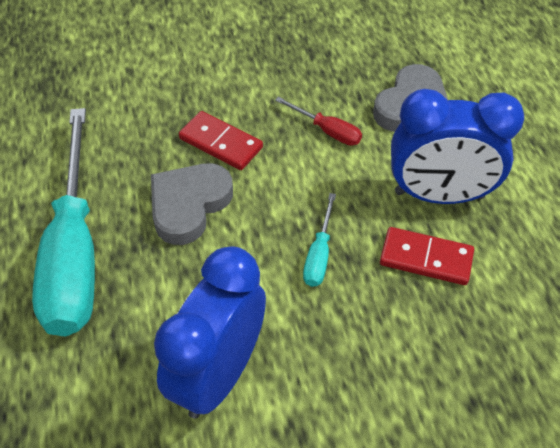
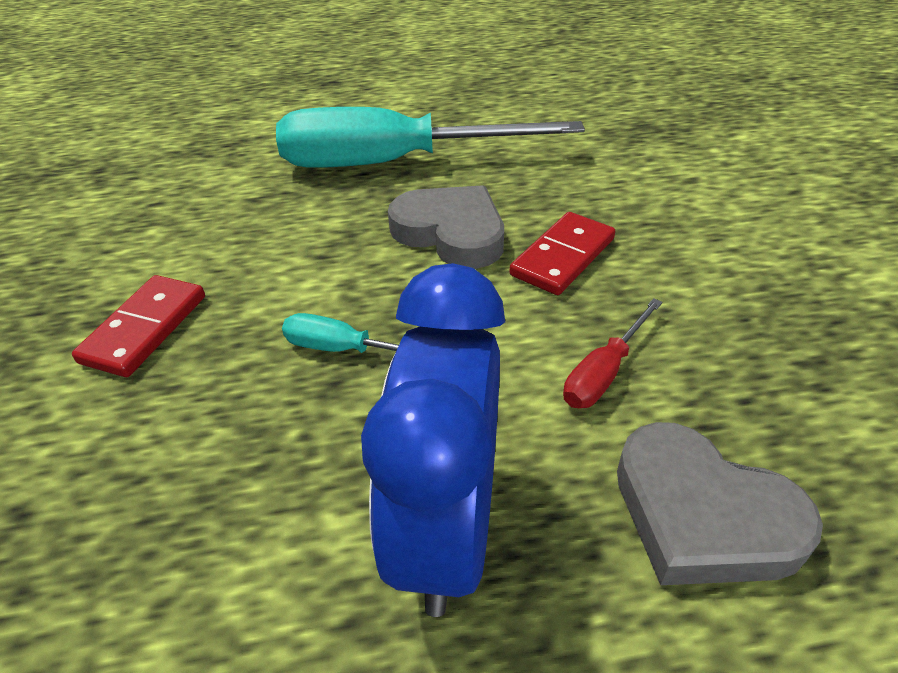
camera: 95 degrees right, 10 degrees down
blue clock [154,246,266,418] -> none
red domino [380,227,474,285] -> red domino moved to [72,275,205,377]

